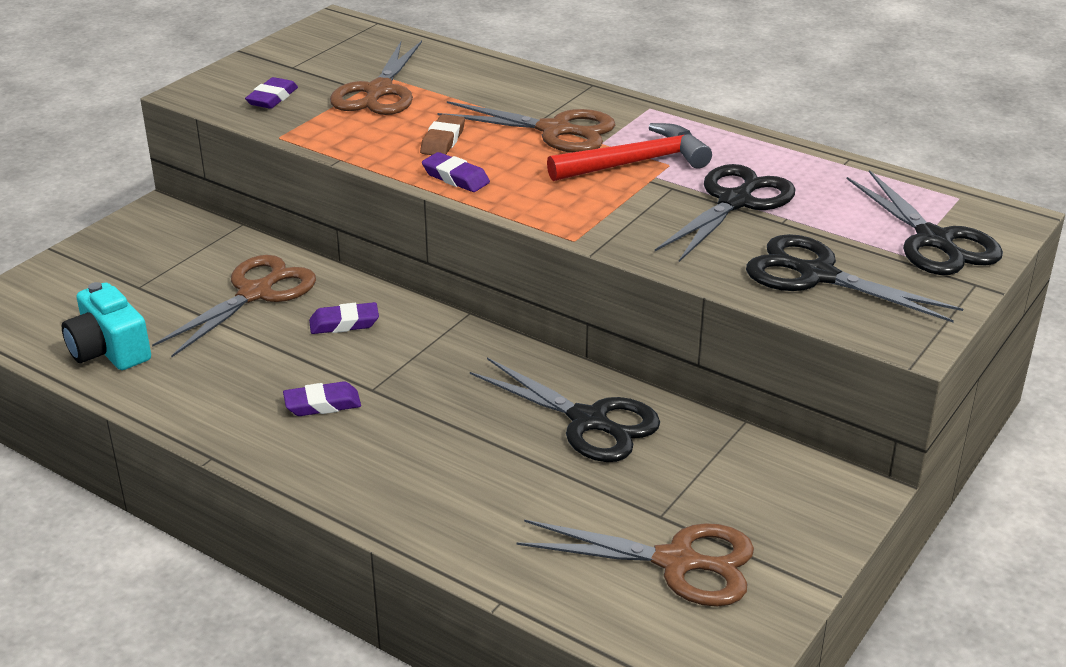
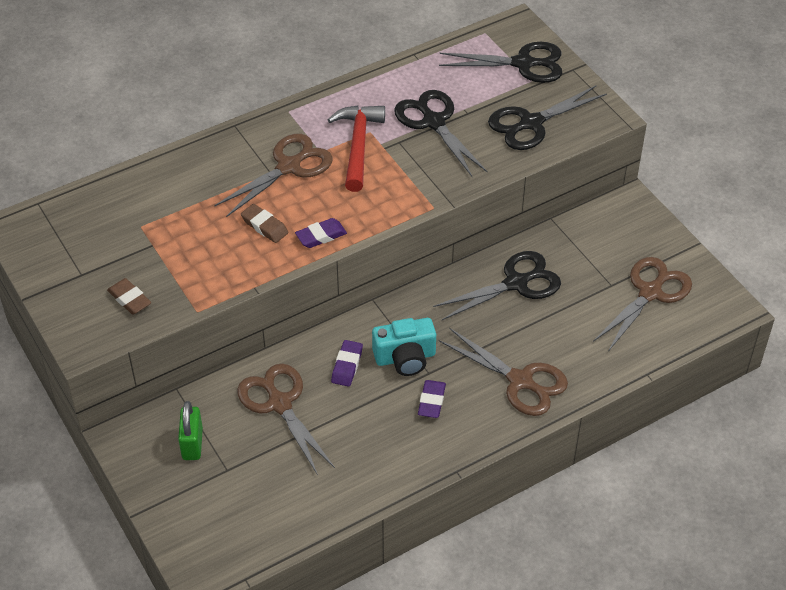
camera: 65 degrees left, 15 degrees up
turquoise camera [62,282,151,370] -> turquoise camera moved to [372,318,436,376]
purple eraser [245,77,298,109] -> brown eraser [107,278,152,315]
brown scissors [330,41,422,115] -> brown scissors moved to [439,328,568,416]
none -> green padlock [178,401,203,460]

